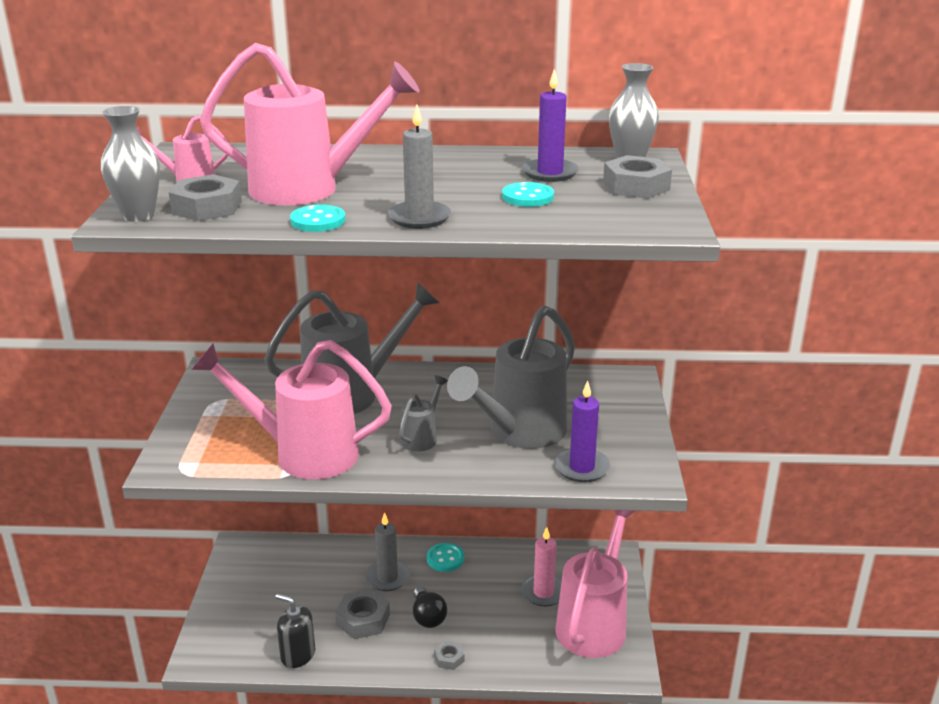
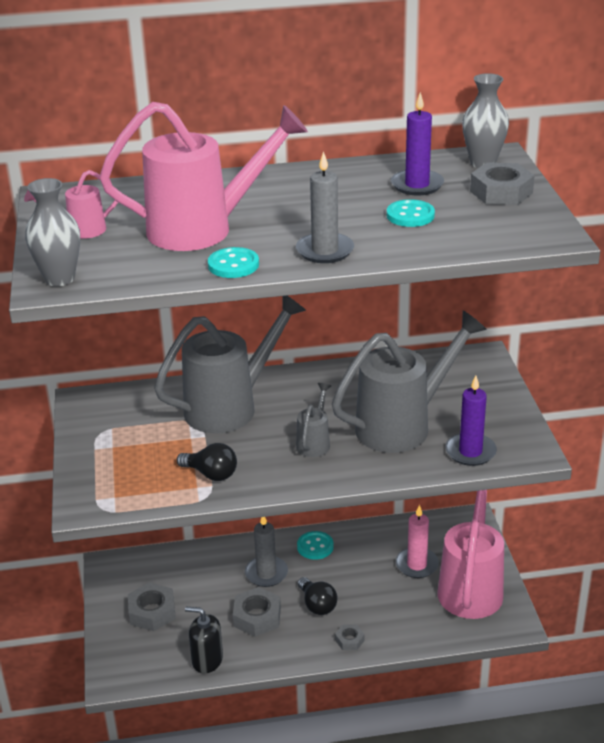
camera: 10 degrees left, 5 degrees up
grey nut [169,174,242,221] -> grey nut moved to [128,582,176,631]
pink watering can [191,340,392,479] -> black light bulb [177,443,237,481]
grey watering can [447,306,575,449] -> grey watering can turned 150 degrees counterclockwise [332,311,487,453]

